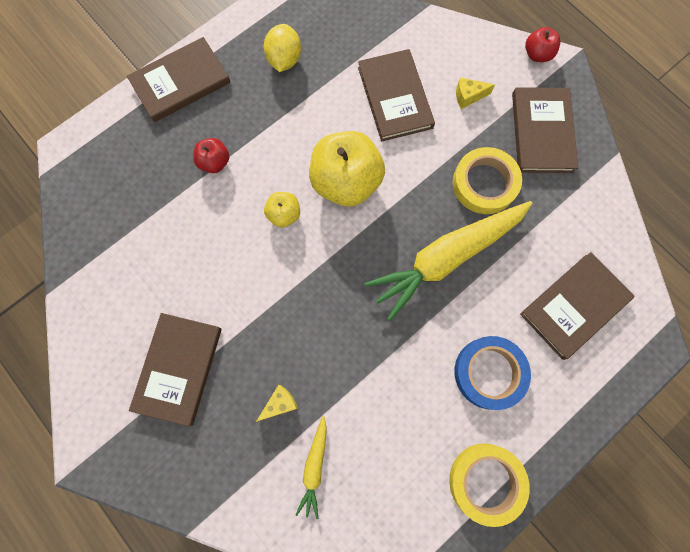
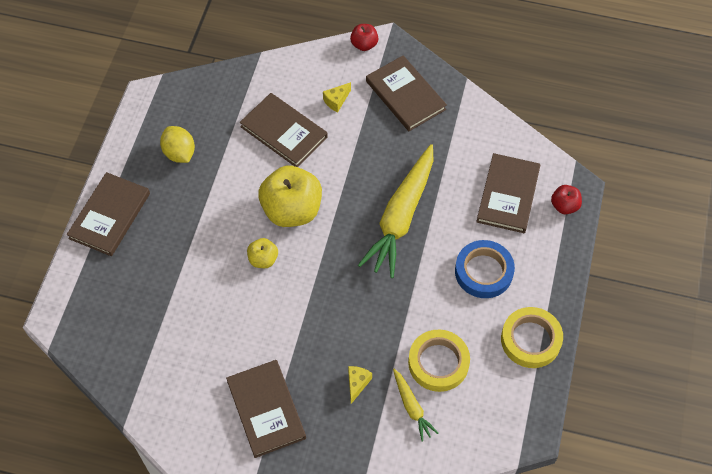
camera: 35 degrees left, 15 degrees down
red apple [193,138,229,173] -> red apple moved to [551,185,582,214]
yellow tape [453,147,522,214] -> yellow tape moved to [408,330,470,392]

